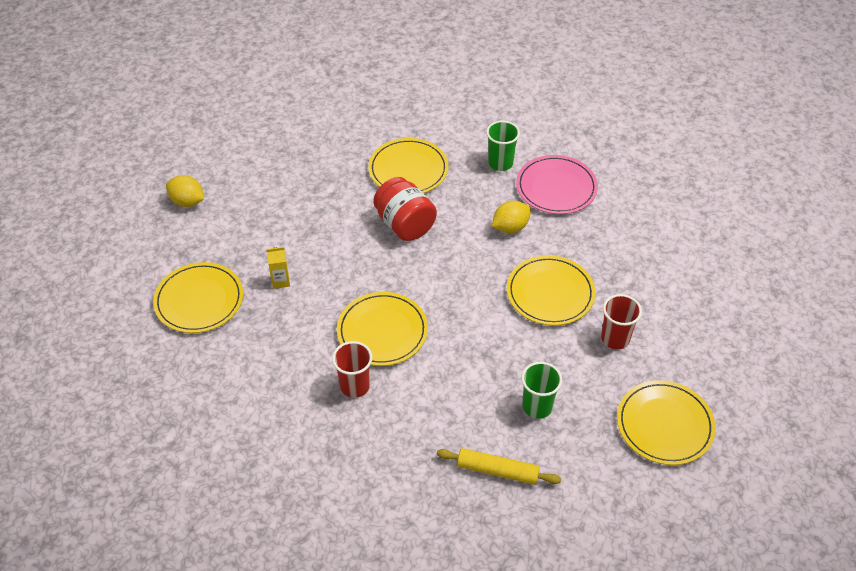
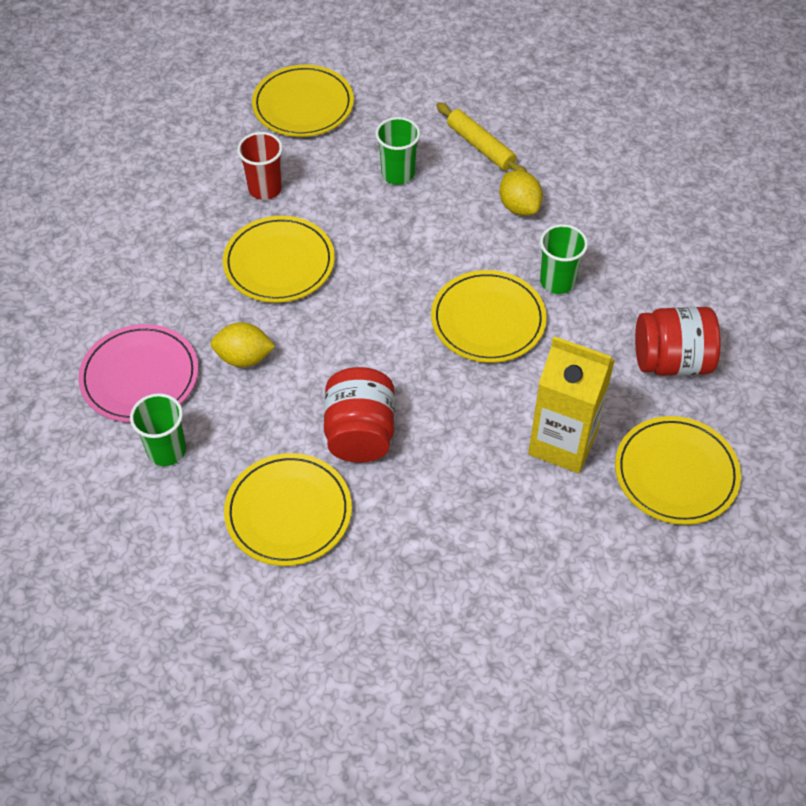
camera: 145 degrees left, 5 degrees up
yellow lemon [166,175,204,207] -> yellow lemon moved to [499,171,543,216]
yellow carton [266,247,290,289] -> yellow carton [528,336,615,473], size x2.28
red cup [332,341,372,398] -> green cup [540,224,588,294]
none -> red jar [635,307,721,376]

